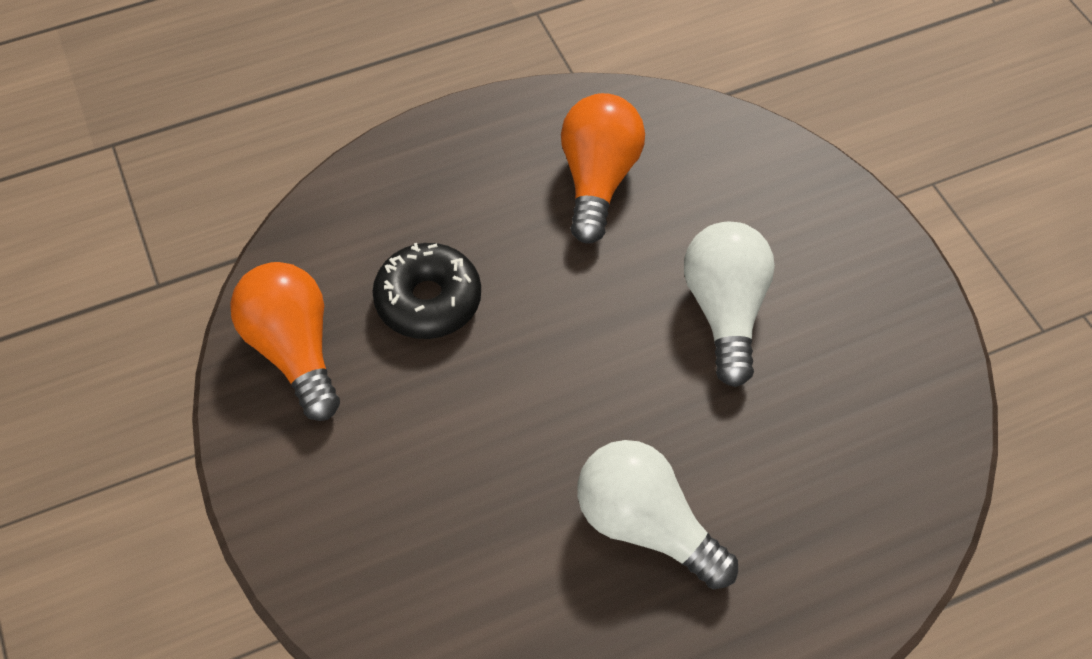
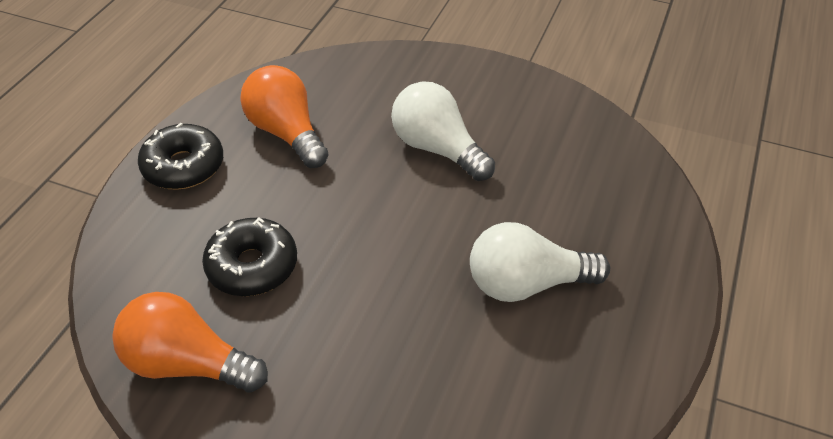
camera: 45 degrees left, 10 degrees down
none -> black donut [138,123,223,190]

